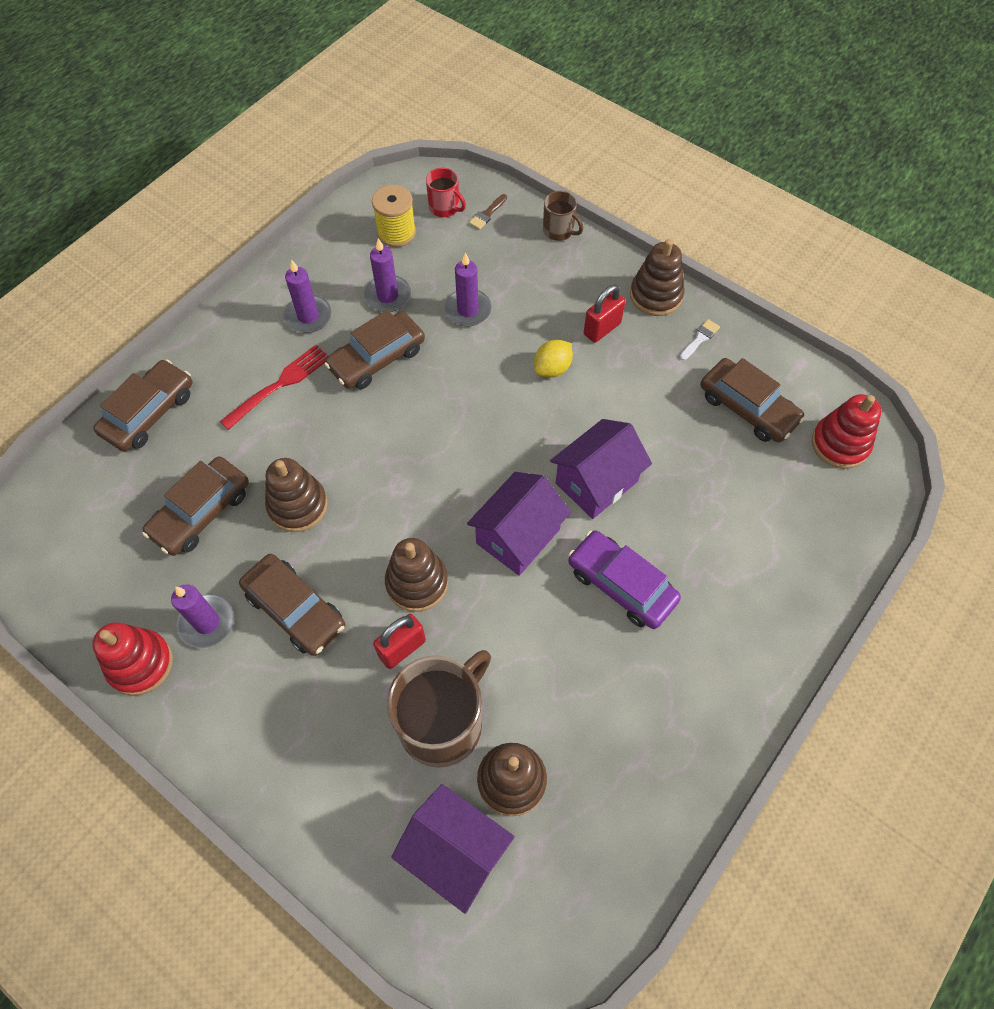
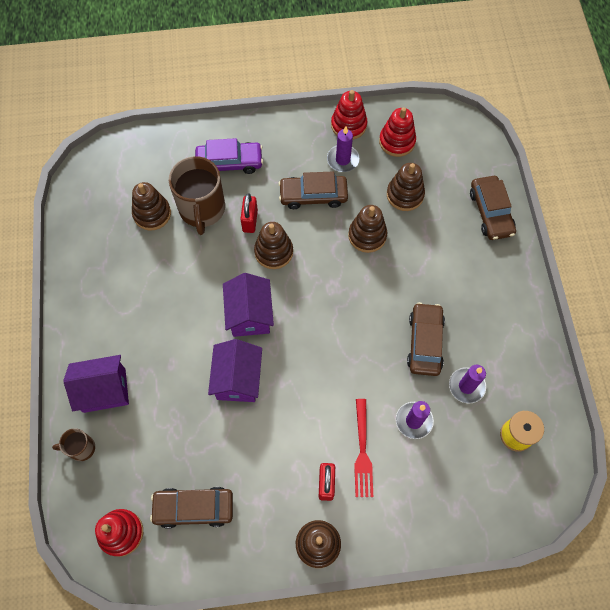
camera: 135 degrees right, 5 degrees up
brown car [142,456,249,556] -> brown stacking toy [387,163,425,211]
red fork [220,345,328,430] -> red fork moved to [354,399,373,497]
purple candle [284,259,331,333] -> none
purple house [391,784,515,914] -> purple house moved to [63,355,129,413]
red mug [426,168,466,217] -> none
brown brush [469,194,507,230] -> none
yellow lemon [534,340,573,378] -> none
brown mug [543,191,583,241] -> brown mug moved to [52,428,95,461]
purple car [568,530,681,629] -> purple car moved to [195,138,263,174]
white brush [680,319,720,360] -> none
none -> red stacking toy [379,107,416,157]

